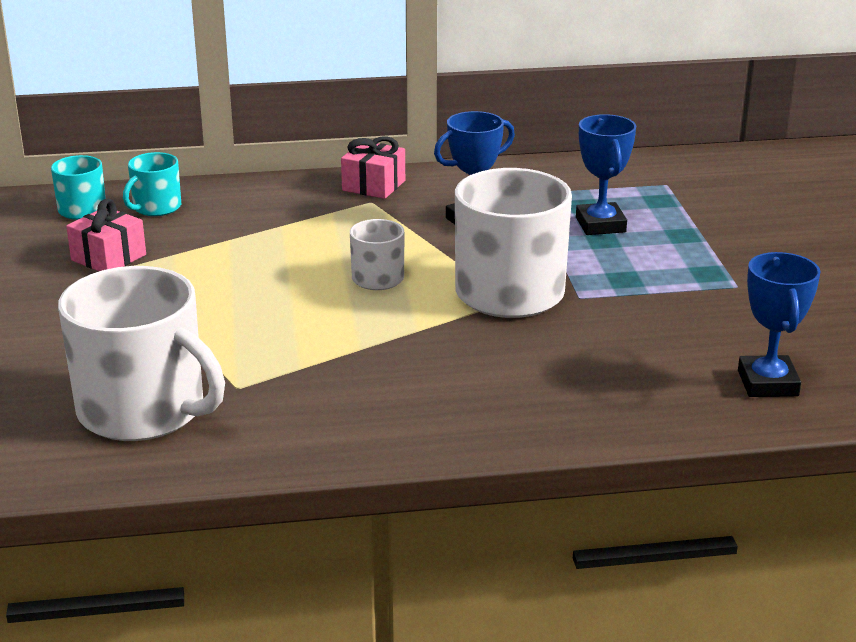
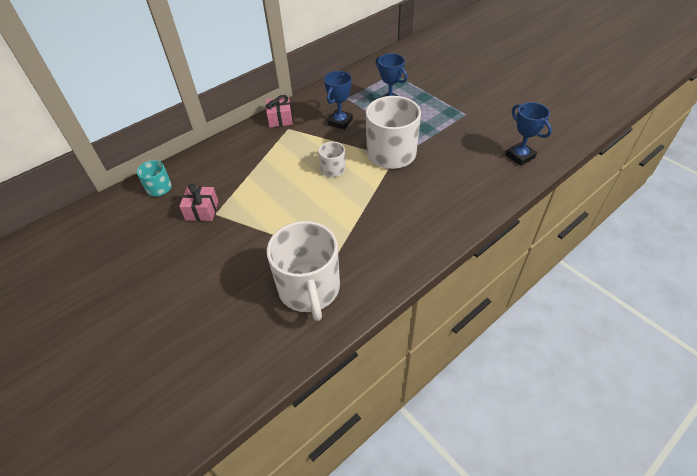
camera: 30 degrees left, 20 degrees up
white mug [58,266,225,441] -> white mug turned 75 degrees clockwise [267,221,340,321]
turquoise mug [123,152,181,216] -> none

